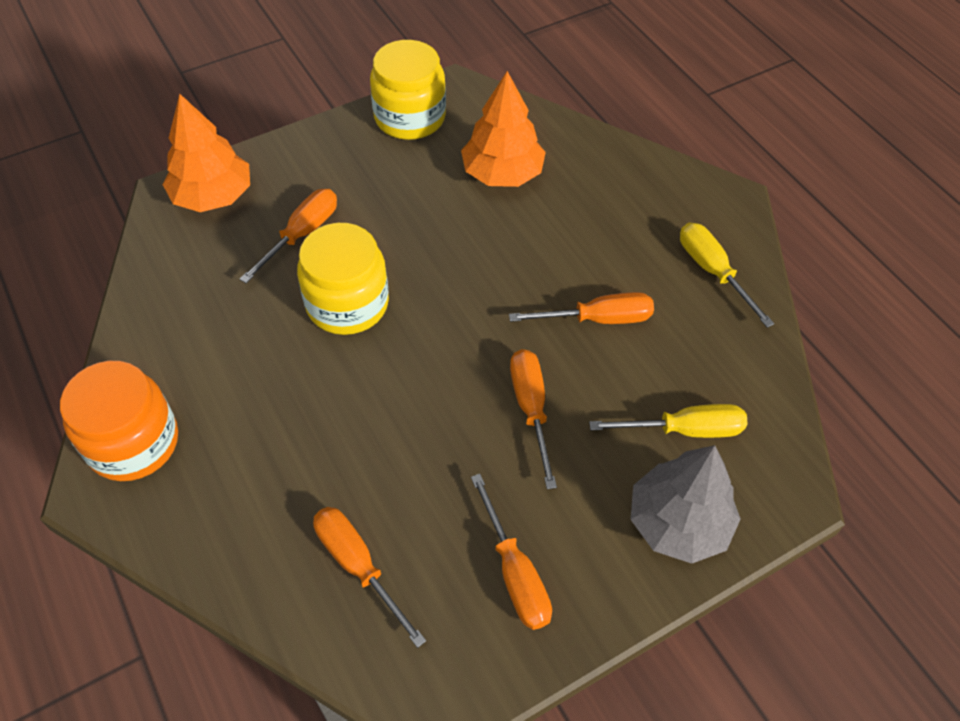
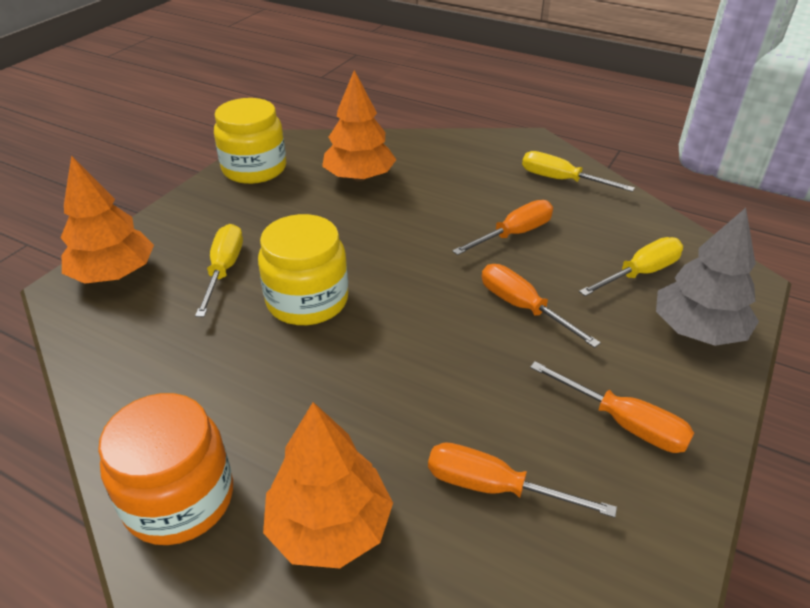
camera: 30 degrees left, 15 degrees down
orange screwdriver [240,189,337,283] -> yellow screwdriver [195,224,243,317]
none -> orange tree [263,402,393,569]

